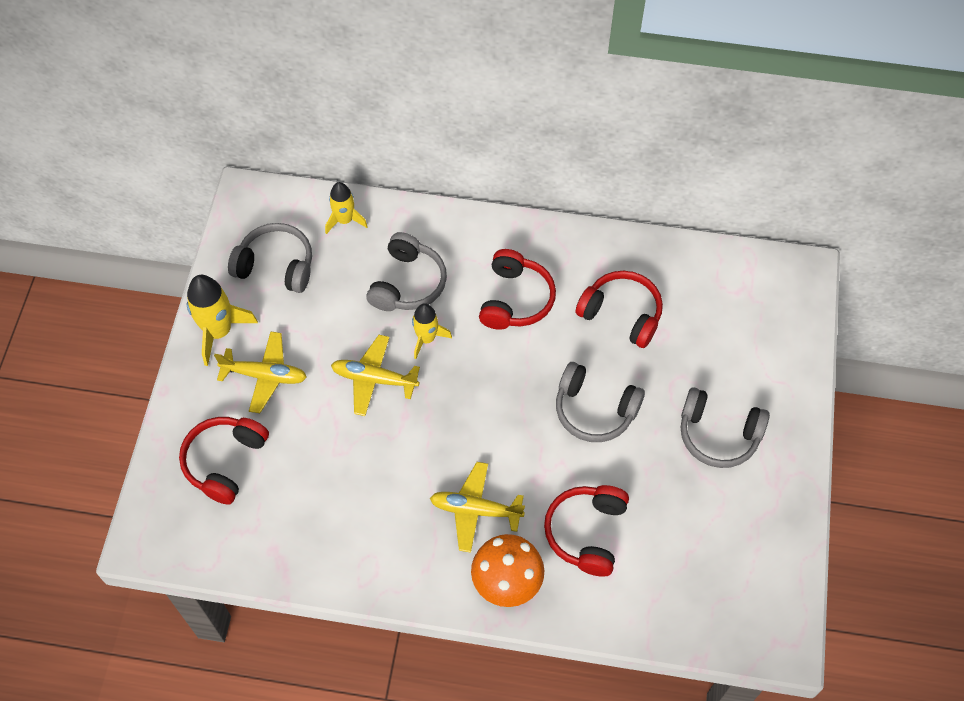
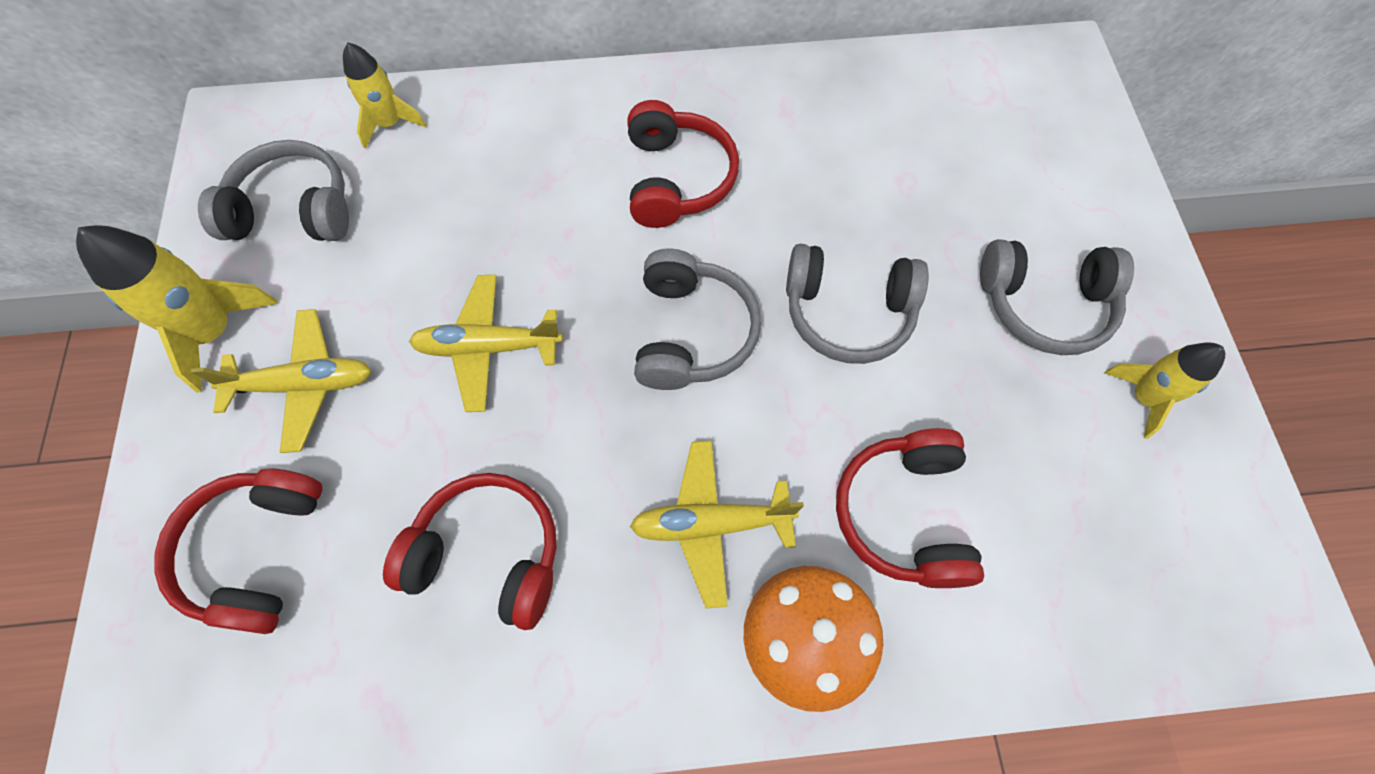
camera: 15 degrees left, 5 degrees up
grey headphones [366,232,447,311] -> grey headphones moved to [634,249,761,390]
yellow rocket [412,303,452,359] -> yellow rocket moved to [1105,342,1225,439]
red headphones [576,271,663,348] -> red headphones moved to [383,473,556,630]

